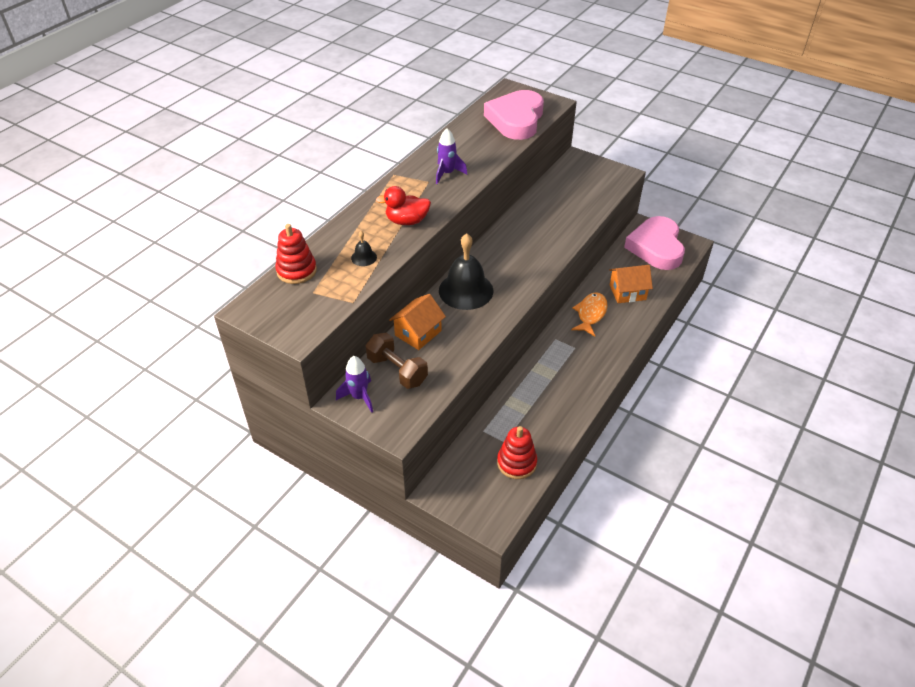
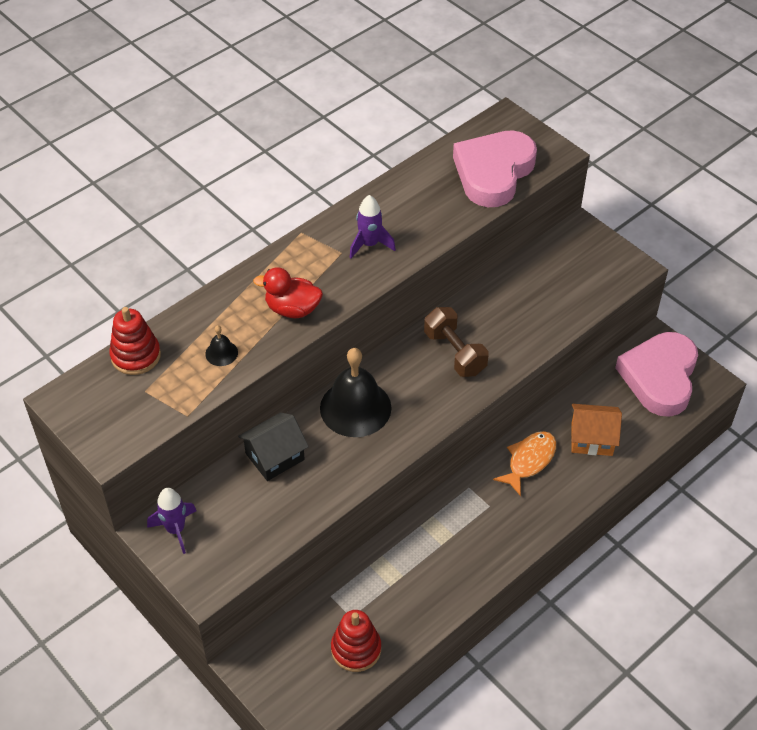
camera: 15 degrees right, 5 degrees up
brown dumbbell [366,333,428,389] -> brown dumbbell moved to [424,307,489,377]
orange house [389,294,446,350] -> black house [238,412,309,481]

